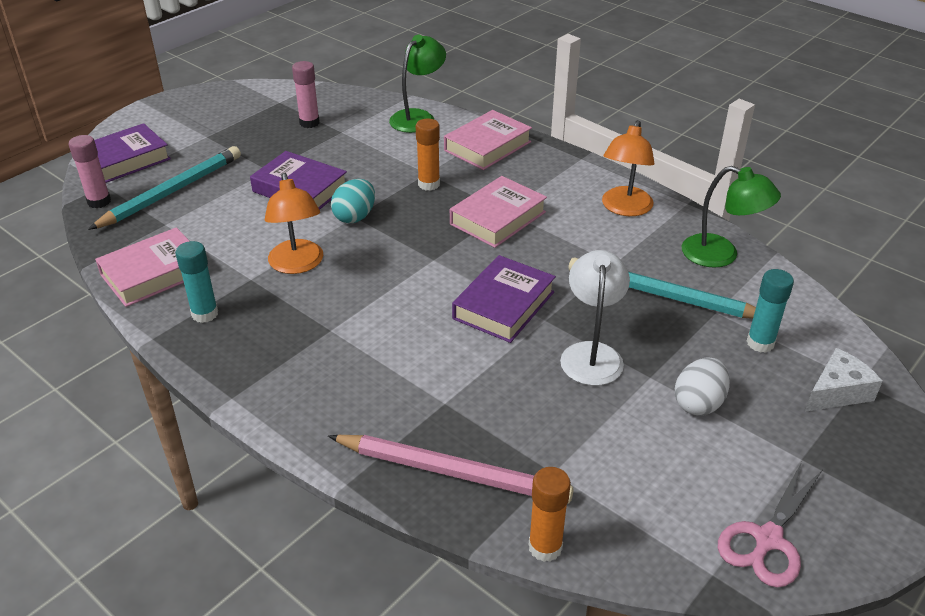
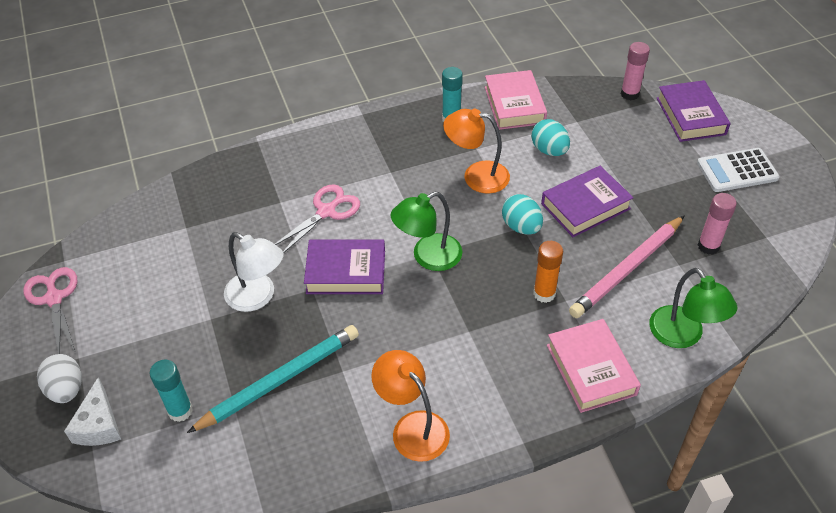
camera: 120 degrees right, 10 degrees up
turquoise pencil [88,146,241,230] -> none
pink pencil [328,435,574,504] -> pink pencil moved to [569,216,684,318]
pink book [450,176,547,248] -> none
purple book [452,255,556,343] -> purple book turned 60 degrees counterclockwise [304,239,385,294]
orange glue stick [529,467,571,562] -> none
white egg [675,357,730,416] -> white egg moved to [37,354,82,403]
green lamp [682,166,781,268] -> green lamp moved to [391,192,462,271]
none -> pink scissors [275,185,360,253]
none -> turquoise egg [531,119,570,156]
none -> white calculator [697,148,780,192]

